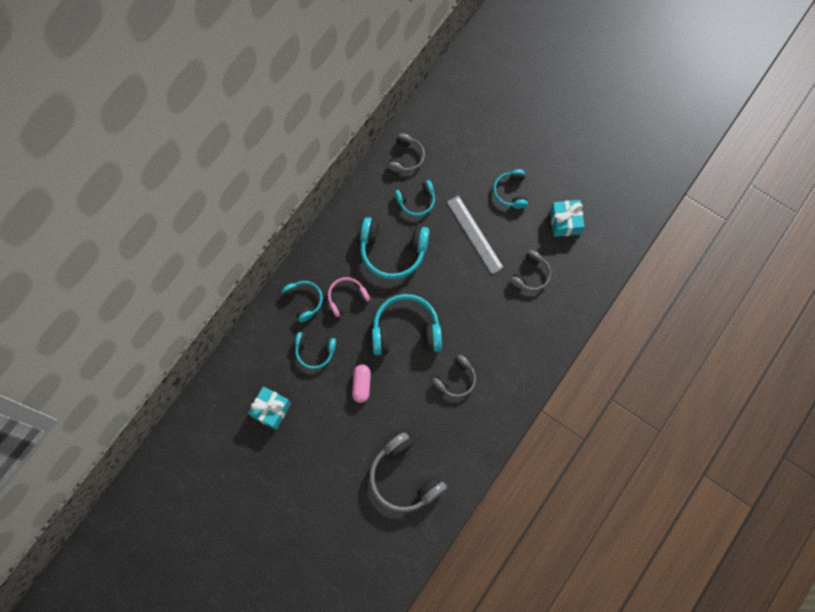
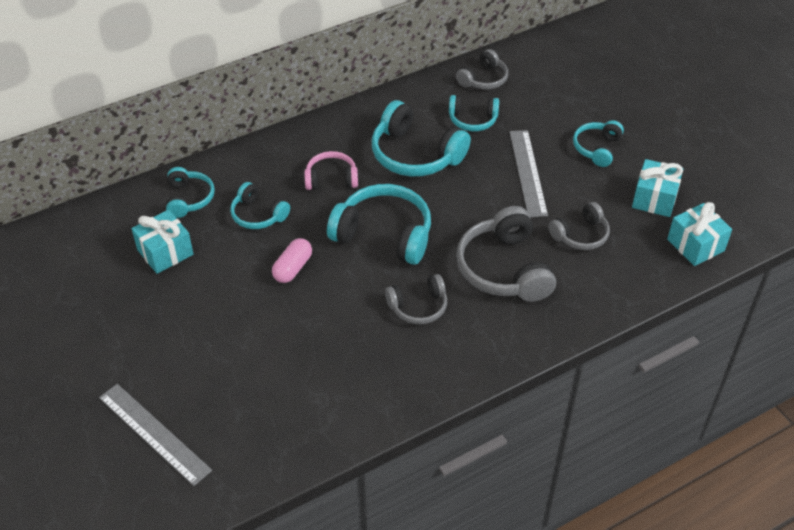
camera: 25 degrees right, 25 degrees down
turquoise headphones [282,281,323,322] -> turquoise headphones moved to [166,167,215,218]
grey headphones [369,432,447,512] -> grey headphones moved to [456,206,556,302]
none -> grey ruler [99,384,212,486]
none -> turquoise gift [667,202,732,266]

